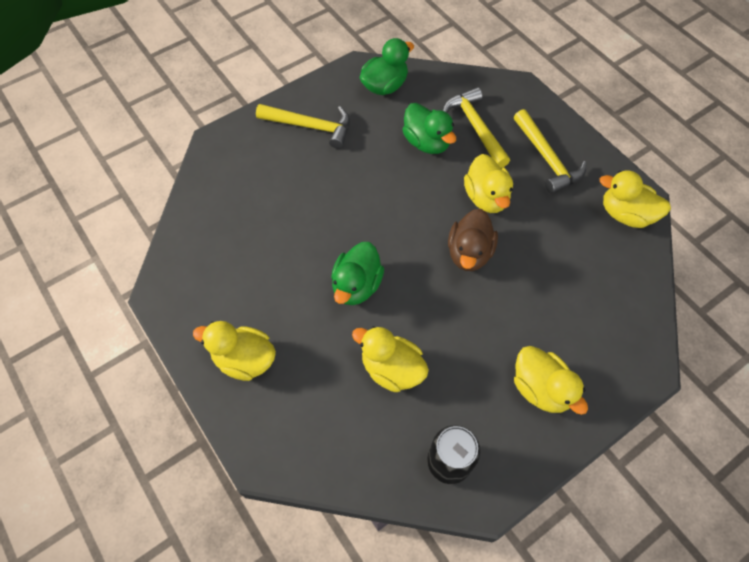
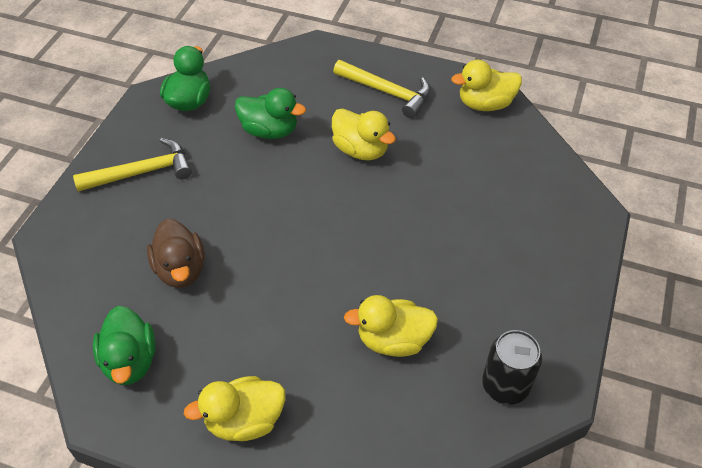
camera: 35 degrees left, 10 degrees down
green duck [331,242,384,305] -> green duck moved to [93,306,156,385]
yellow hammer [443,87,510,168] -> none
brown duck [448,209,498,271] -> brown duck moved to [147,219,205,288]
yellow duck [514,346,588,415] -> none

